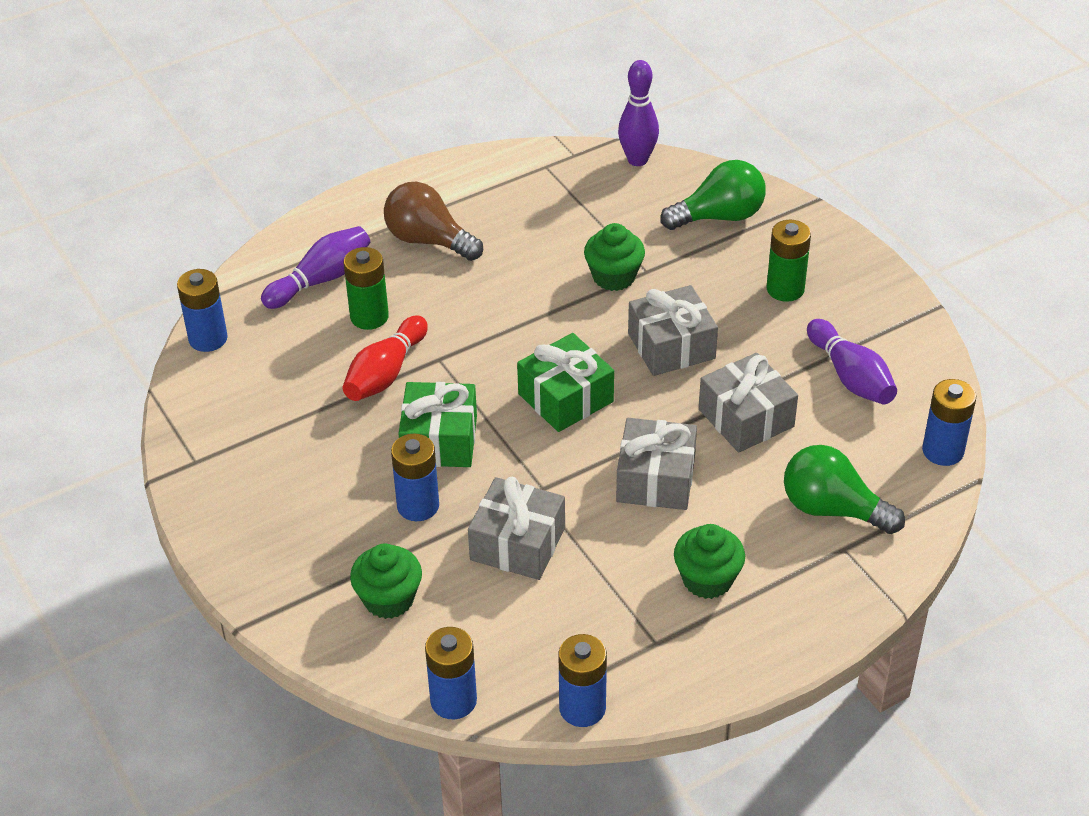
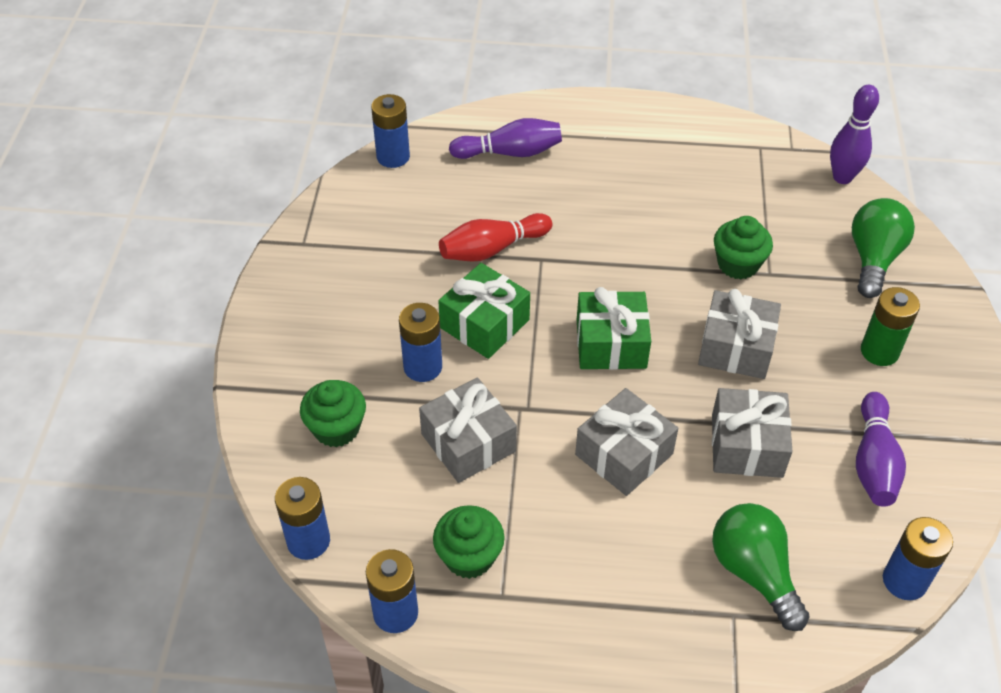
camera: 35 degrees right, 5 degrees up
green battery [344,247,389,330] -> none
brown light bulb [384,182,483,261] -> none
green light bulb [660,160,766,230] -> green light bulb turned 90 degrees counterclockwise [852,198,915,298]
green cupcake [674,524,745,599] -> green cupcake moved to [433,505,505,579]

